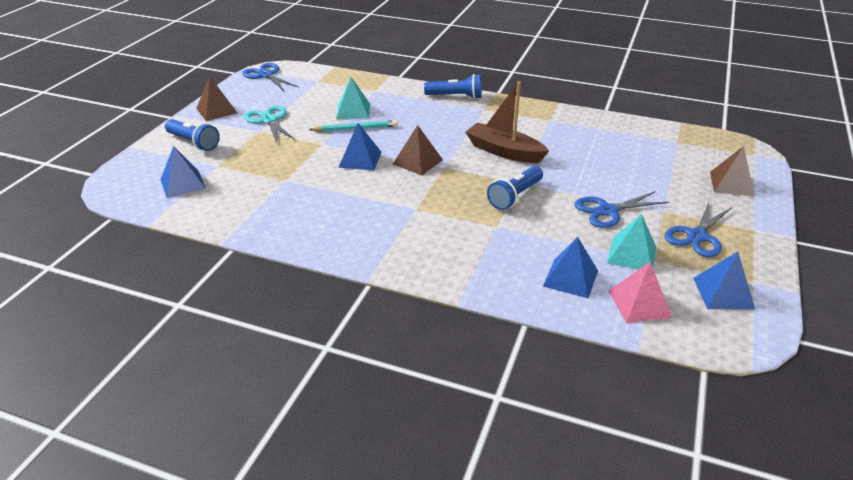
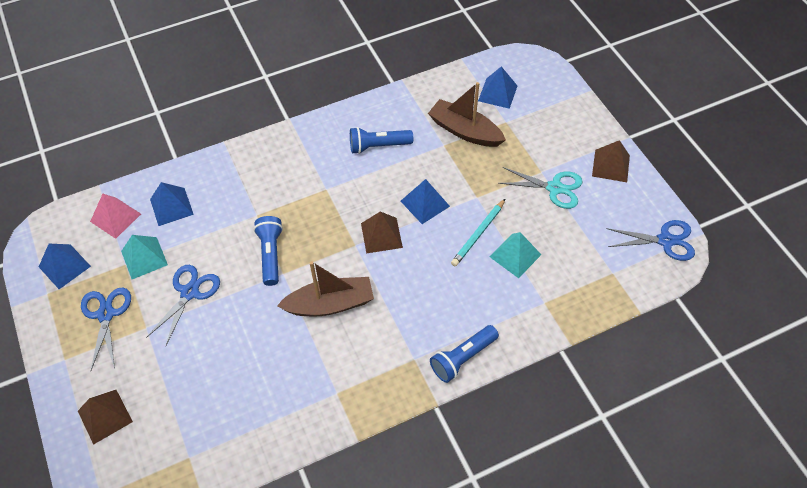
camera: 135 degrees right, 20 degrees up
blue flashlight [165,119,220,151] -> blue flashlight moved to [350,127,413,154]
none -> brown boat [428,82,506,147]

